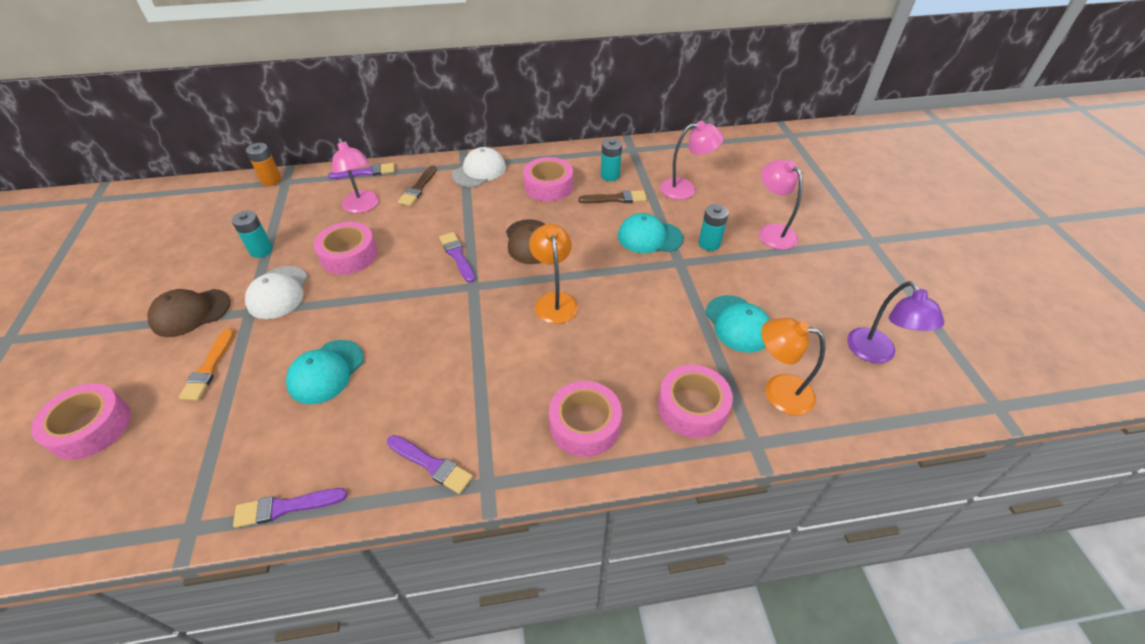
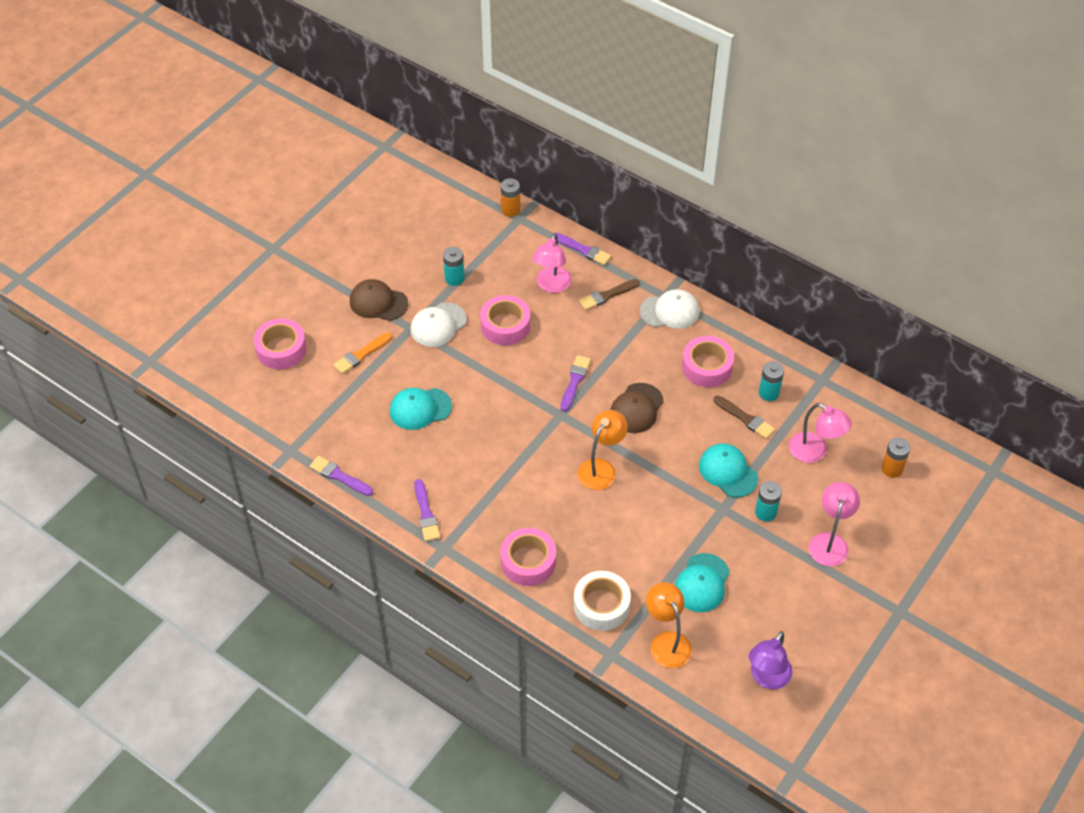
camera: 45 degrees right, 5 degrees up
pink tape [658,365,733,438] -> white tape [574,571,631,631]
none -> orange battery [881,438,910,478]

